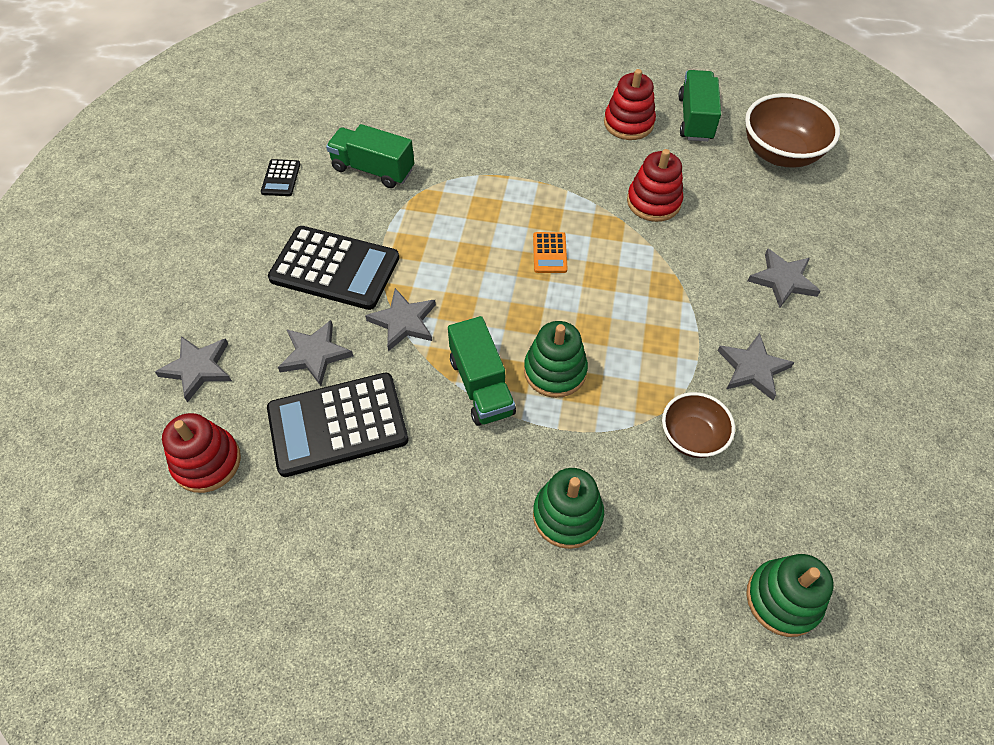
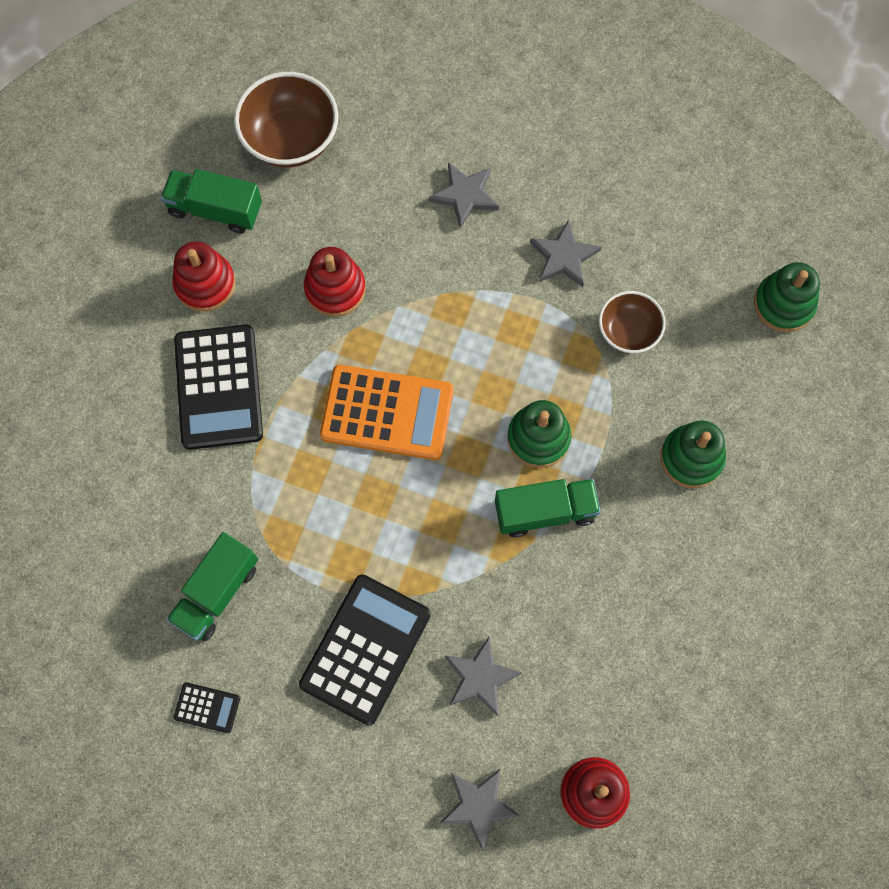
camera: 80 degrees left, 15 degrees up
black calculator [267,372,409,477] -> black calculator moved to [174,325,263,450]
grey star [365,288,436,351] -> none
orange calculator [533,232,568,273] -> orange calculator [320,365,453,460], size x2.22

